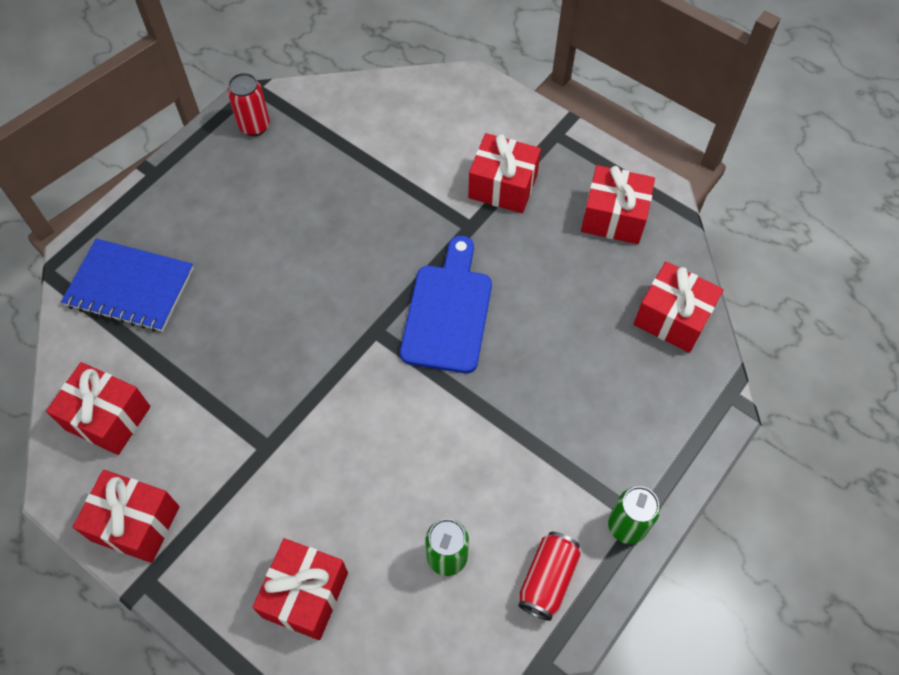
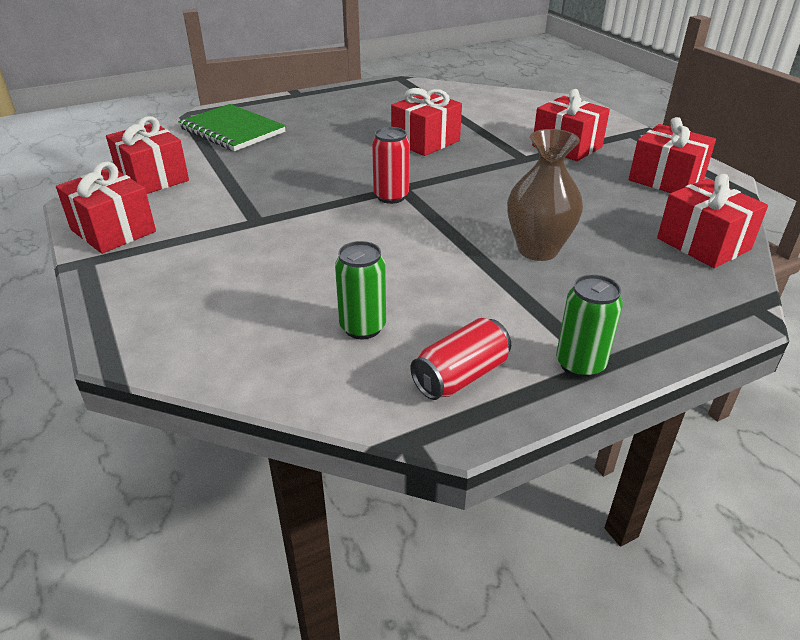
camera: 25 degrees right, 25 degrees down
blue notebook [61,239,194,332] -> green notebook [178,104,286,151]
red can [228,73,270,136] -> red can moved to [372,127,410,204]
red gift [252,538,348,640] -> red gift moved to [391,88,462,156]
blue cutting board [400,236,492,373] -> none
none -> brown vase [507,129,583,261]

